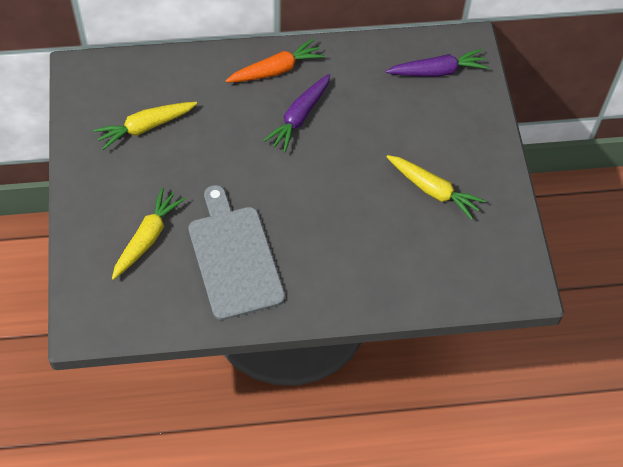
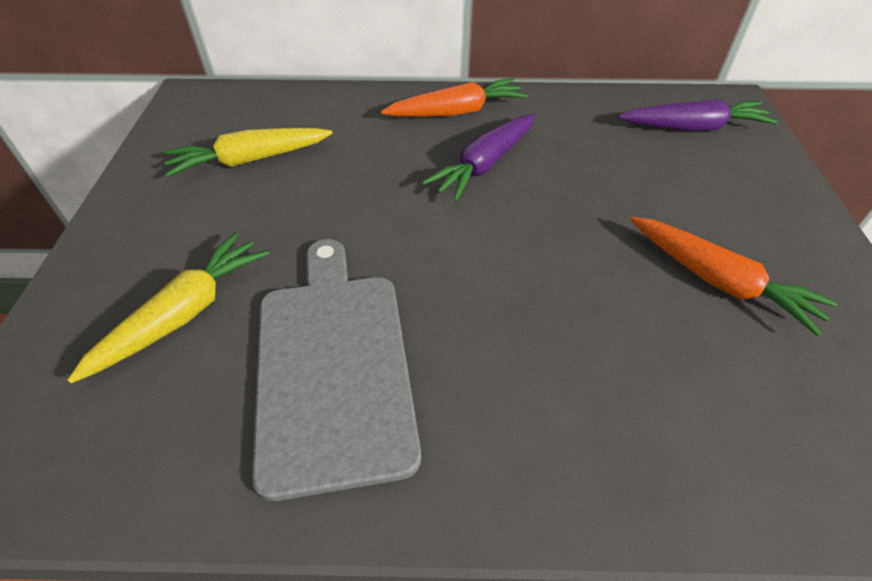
camera: 10 degrees right, 10 degrees down
yellow carrot [386,155,486,220] -> orange carrot [630,217,837,336]

